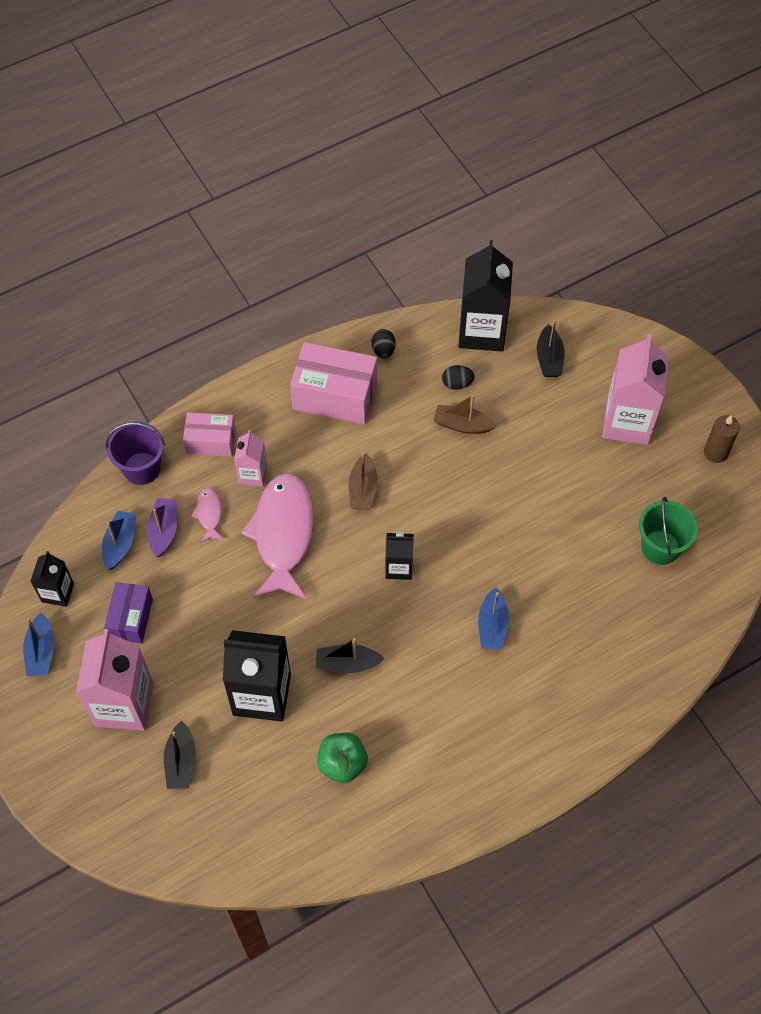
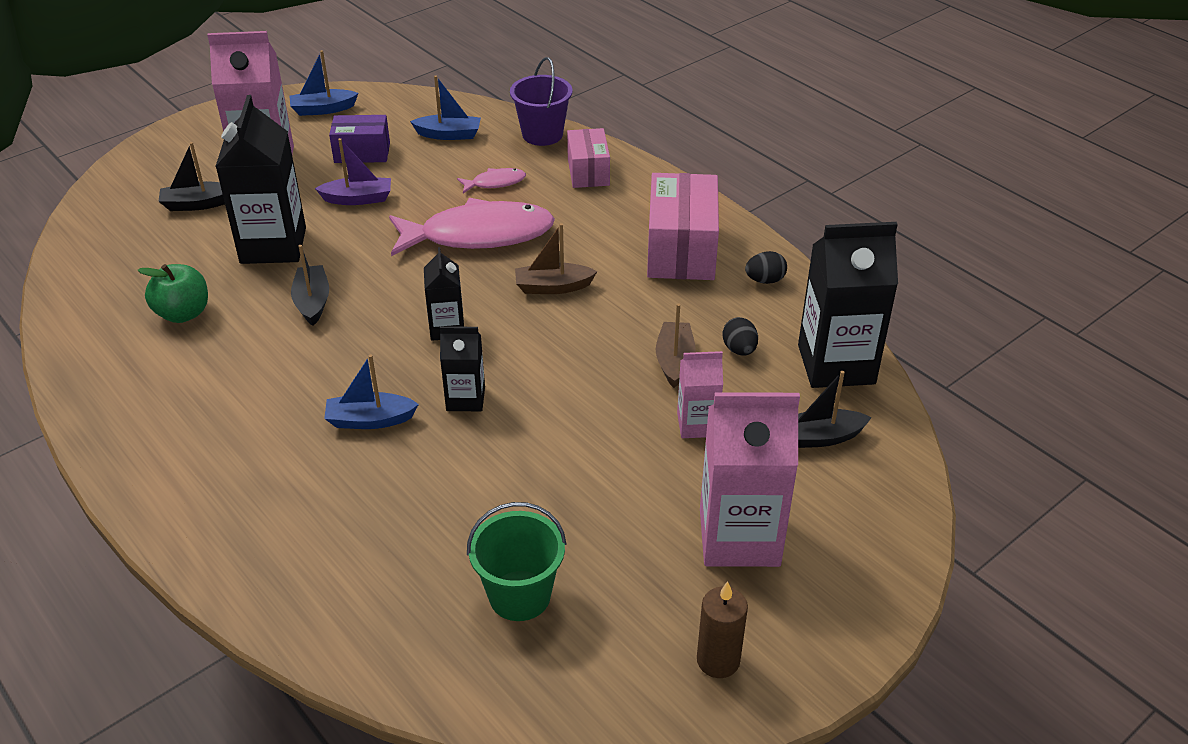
camera: 80 degrees right, 20 degrees down
black carton [31,551,74,607] -> black carton moved to [440,326,485,411]
purple boat [147,498,177,557] -> purple boat moved to [315,138,391,205]
pink carton [234,430,267,487] -> pink carton moved to [677,351,723,438]

